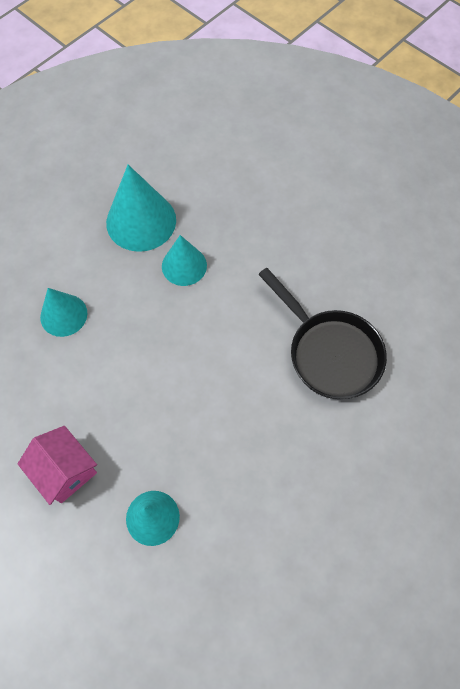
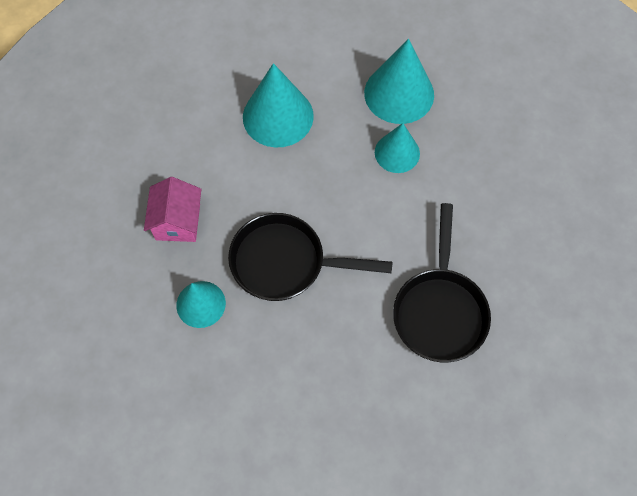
camera: 45 degrees right, 0 degrees up
turquoise cone [40,288,87,337] -> turquoise cone [243,63,314,148], size x1.60
none -> black pan [228,213,393,301]

